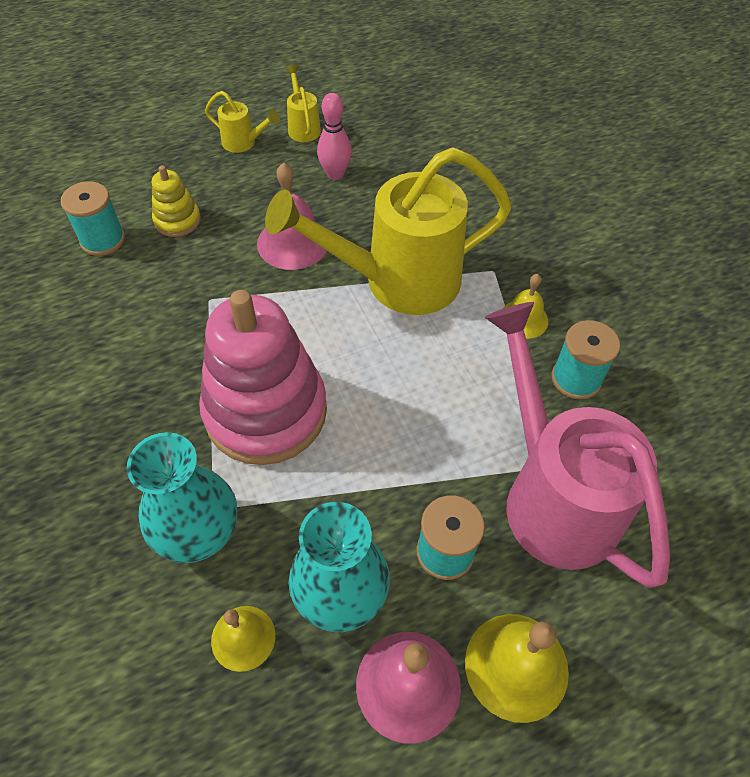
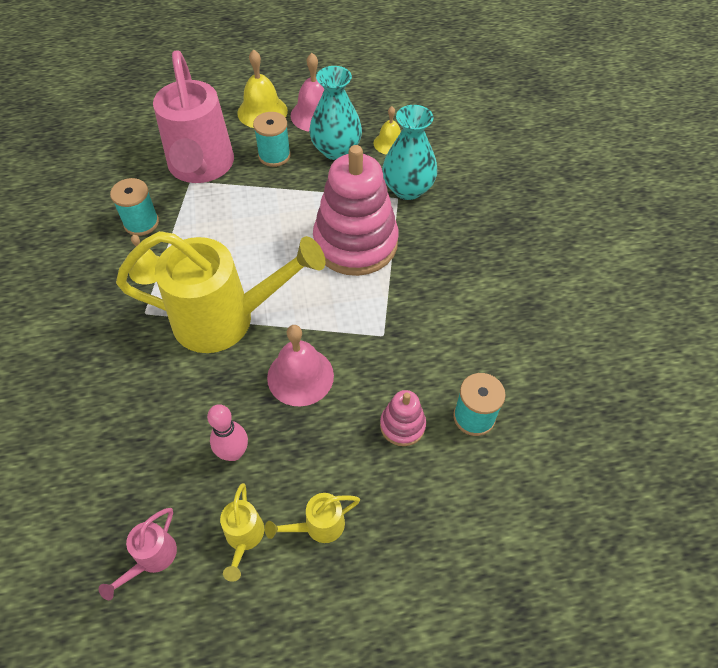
camera: 165 degrees left, 0 degrees up
yellow stacking toy [152,165,201,237] -> pink stacking toy [380,390,426,446]
yellow watering can [205,91,280,153] -> yellow watering can turned 60 degrees counterclockwise [265,493,360,543]
none -> pink watering can [99,508,177,600]

